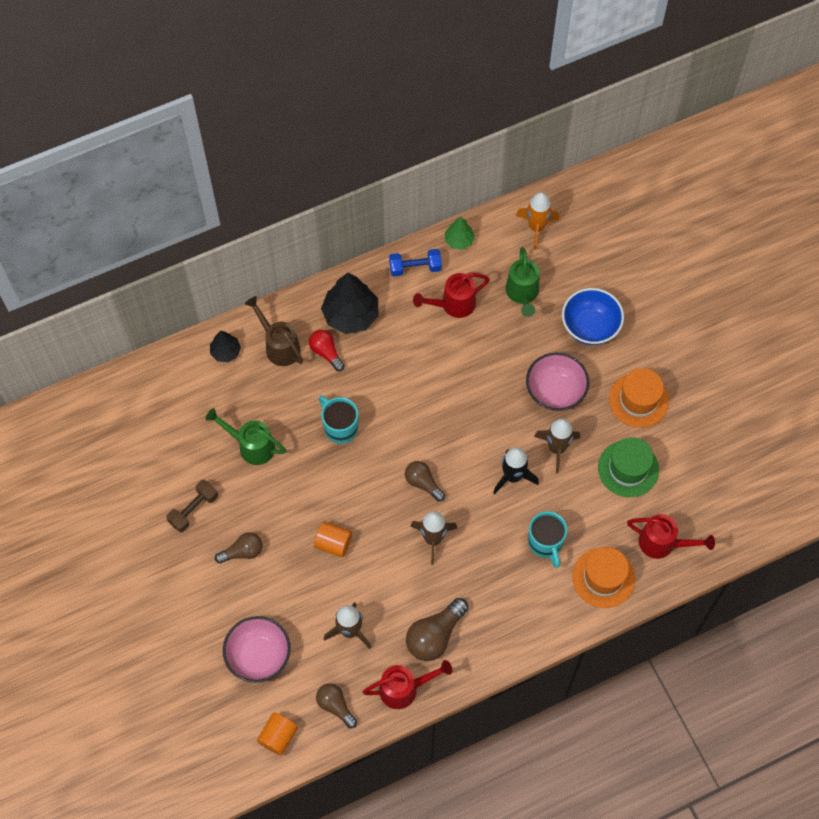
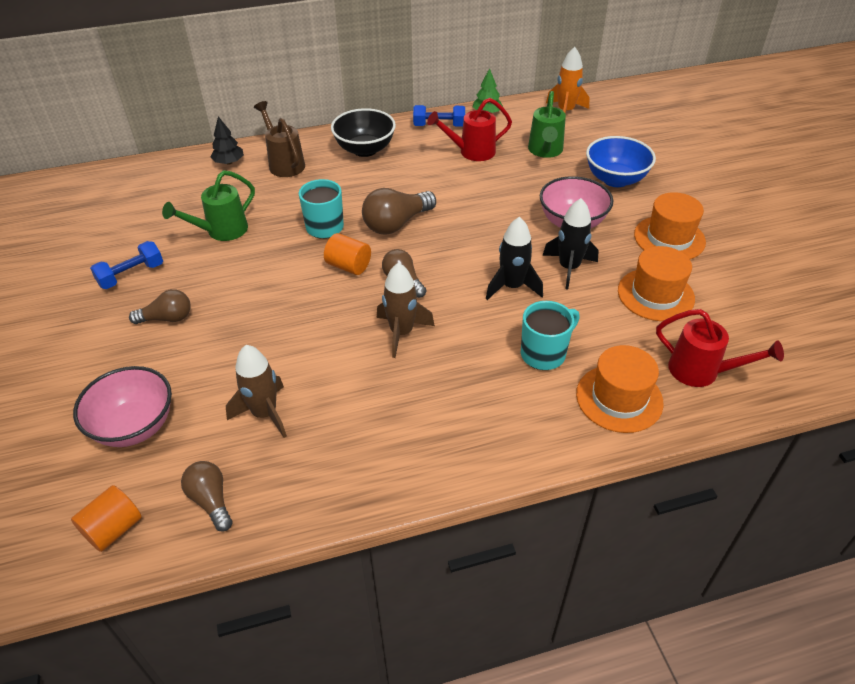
camera: 10 degrees right, 20 degrees down
brown dumbbell [166,480,218,532] -> blue dumbbell [90,241,163,289]
green watering can [205,408,286,465] -> green watering can turned 75 degrees counterclockwise [162,170,255,241]
red light bulb [309,330,345,371] -> none
orange cylinder [314,521,352,557] -> orange cylinder moved to [324,233,371,275]
black tree [321,273,379,334] -> black bowl [331,108,396,157]
red watering can [363,660,452,709] -> none
brown light bulb [406,598,469,661] -> brown light bulb moved to [362,188,436,235]
turquoise mug [528,511,567,568] -> turquoise mug turned 120 degrees counterclockwise [521,301,580,370]
brown rocket [534,418,580,473] -> black rocket [543,198,599,290]
green hat [598,437,659,497] -> orange hat [618,246,695,321]

